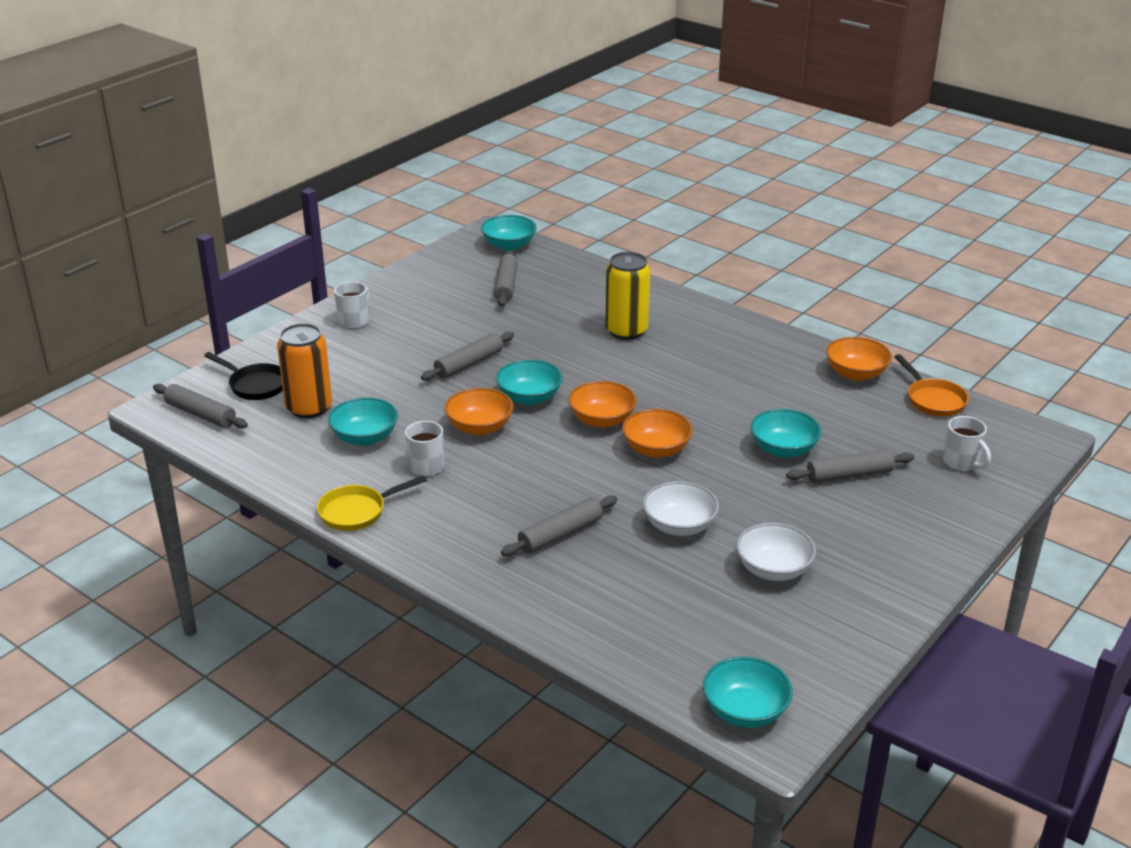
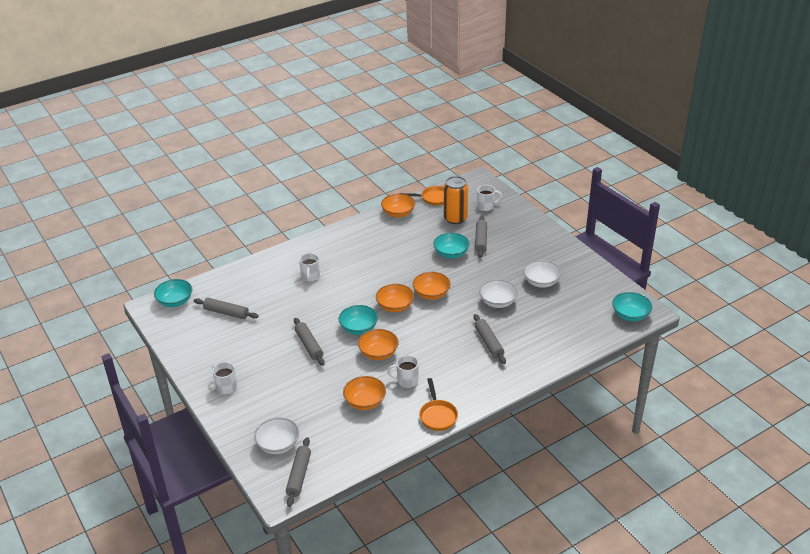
camera: 70 degrees left, 5 degrees up
grey rolling pin [153,384,248,429] -> grey rolling pin turned 45 degrees counterclockwise [286,437,311,507]
black pan [204,352,283,400] -> white bowl [254,418,299,454]
orange can [277,323,332,418] -> orange can moved to [444,176,468,224]
yellow pan [317,475,427,531] -> orange pan [419,378,458,431]
turquoise bowl [328,397,398,446] -> orange bowl [343,376,386,410]
yellow can [605,252,650,340] -> white mug [299,253,320,282]

